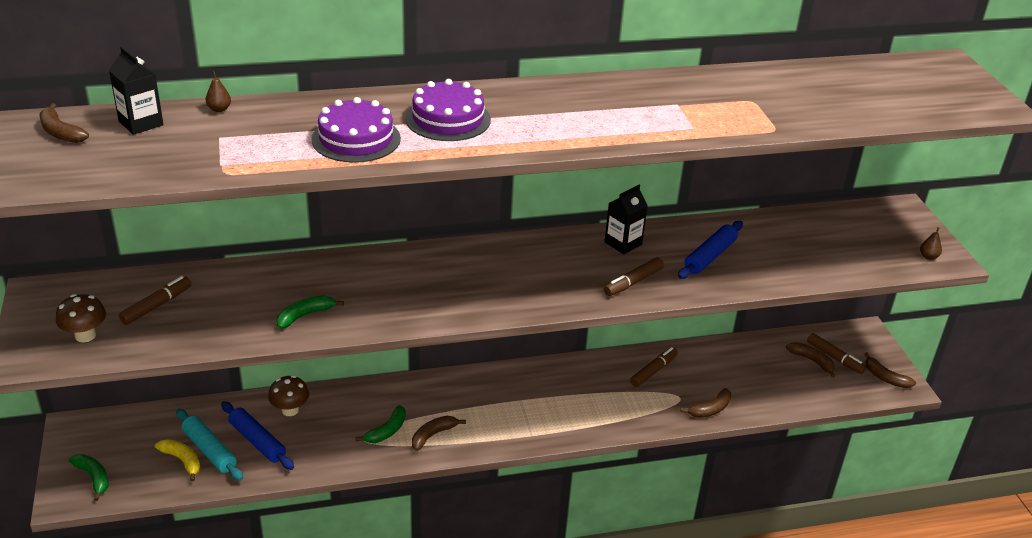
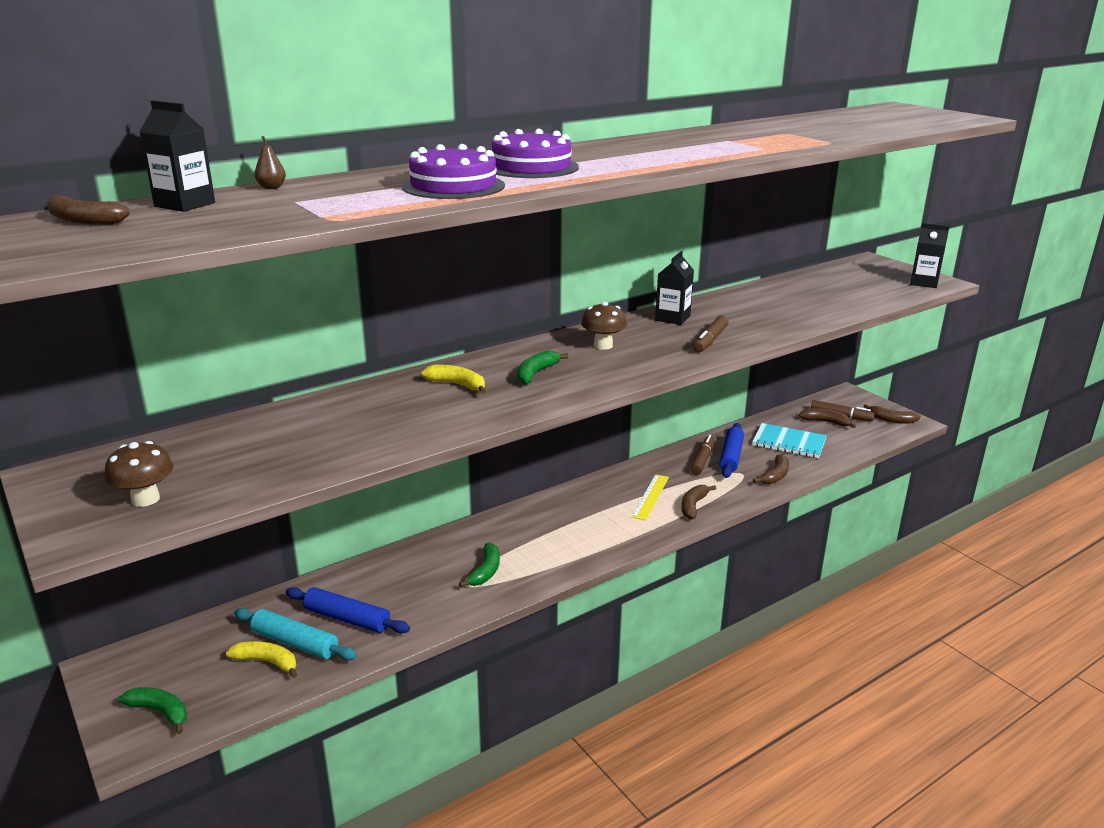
camera: 20 degrees left, 10 degrees down
brown marker [119,276,191,325] -> none
brown mushroom [268,375,309,416] -> brown mushroom moved to [581,302,627,350]
green banana [276,295,344,329] -> green banana moved to [517,350,569,385]
brown banana [412,416,466,451] -> brown banana moved to [681,485,716,519]
blue rolling pin [678,221,743,279] -> blue rolling pin moved to [719,423,744,478]
brown pear [920,227,942,260] -> black carton [910,223,950,288]
none -> yellow banana [421,364,486,394]
none -> yellow ruler [631,474,669,520]
none -> turquoise notebook [752,423,827,458]

